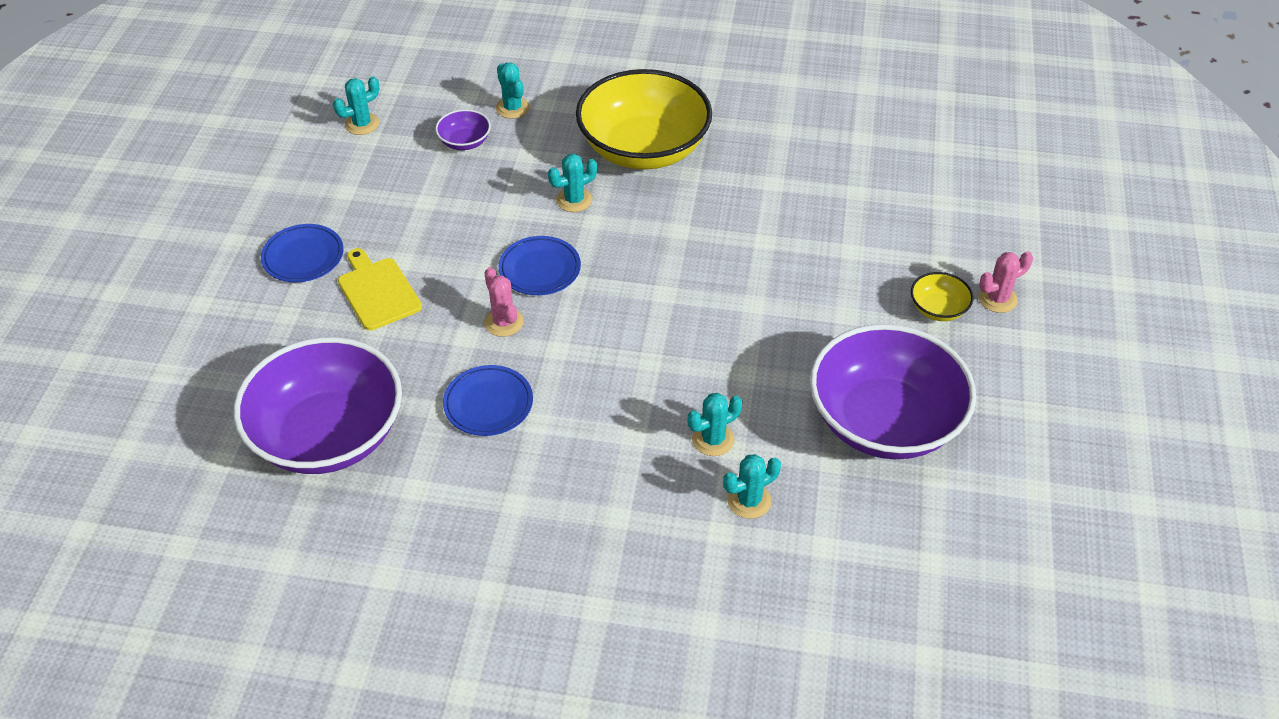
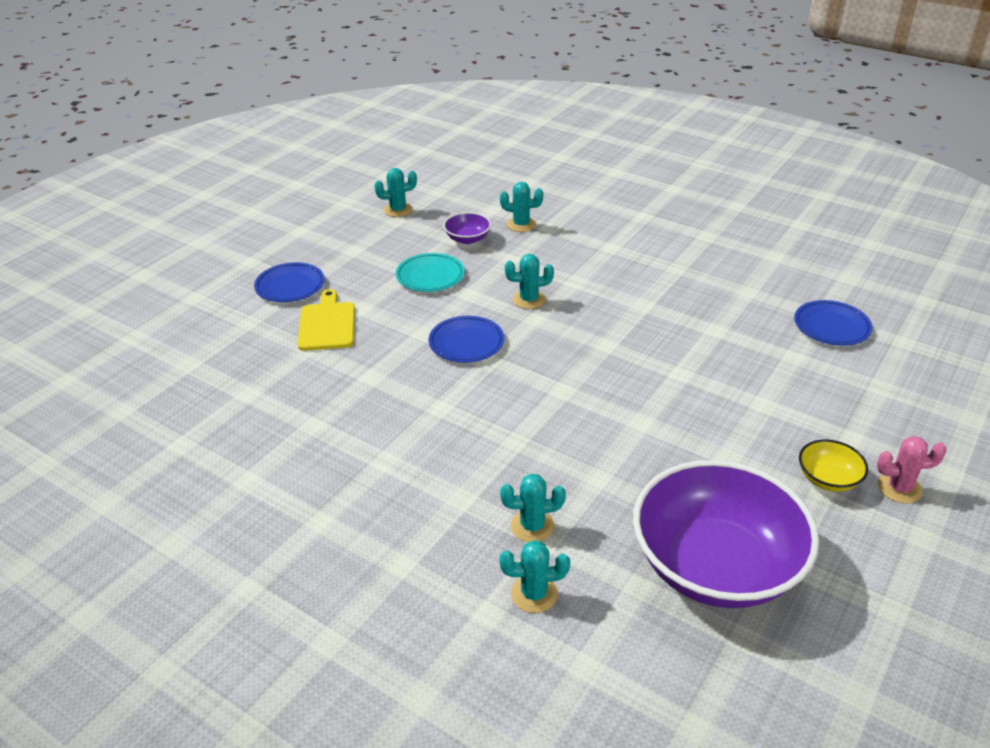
camera: 25 degrees right, 10 degrees down
purple bowl [234,337,402,474] -> none
blue plate [443,365,533,436] -> blue plate moved to [794,300,873,346]
pink cactus [484,267,524,337] -> none
turquoise cactus [496,62,530,119] -> turquoise cactus turned 75 degrees counterclockwise [500,182,543,232]
yellow bowl [576,69,712,170] -> none
none -> turquoise plate [396,253,465,292]

